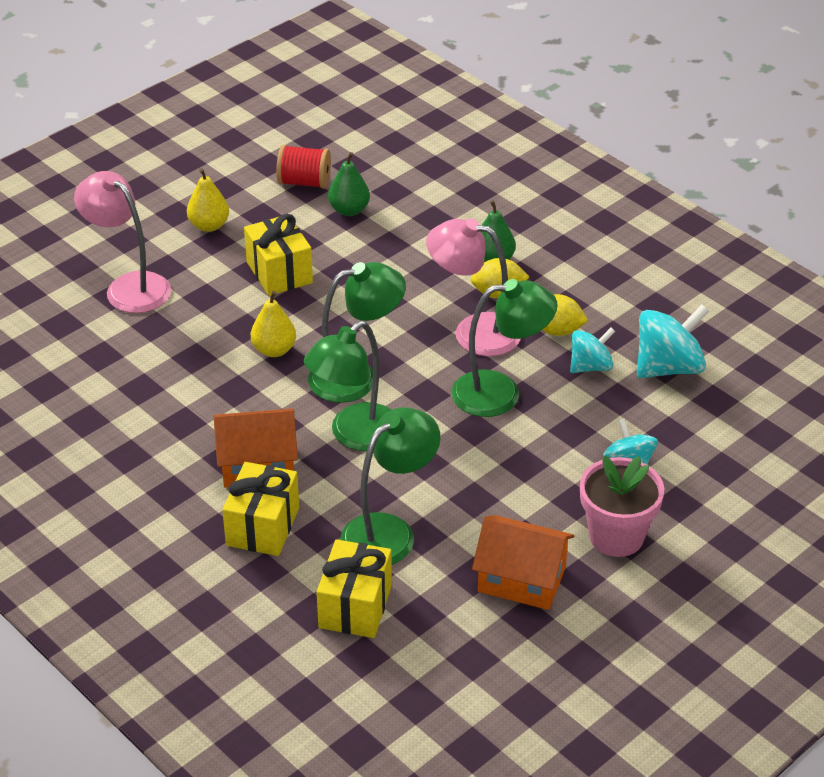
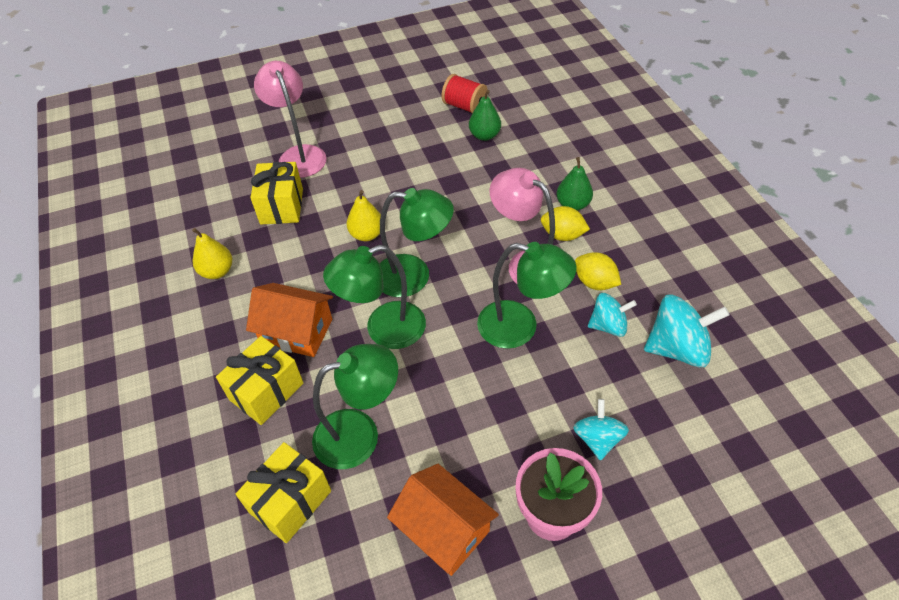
camera: 25 degrees right, 10 degrees up
yellow pear [187,168,229,232] -> yellow pear moved to [192,228,232,279]
yellow gift [244,214,313,296] -> yellow gift moved to [250,162,303,224]

